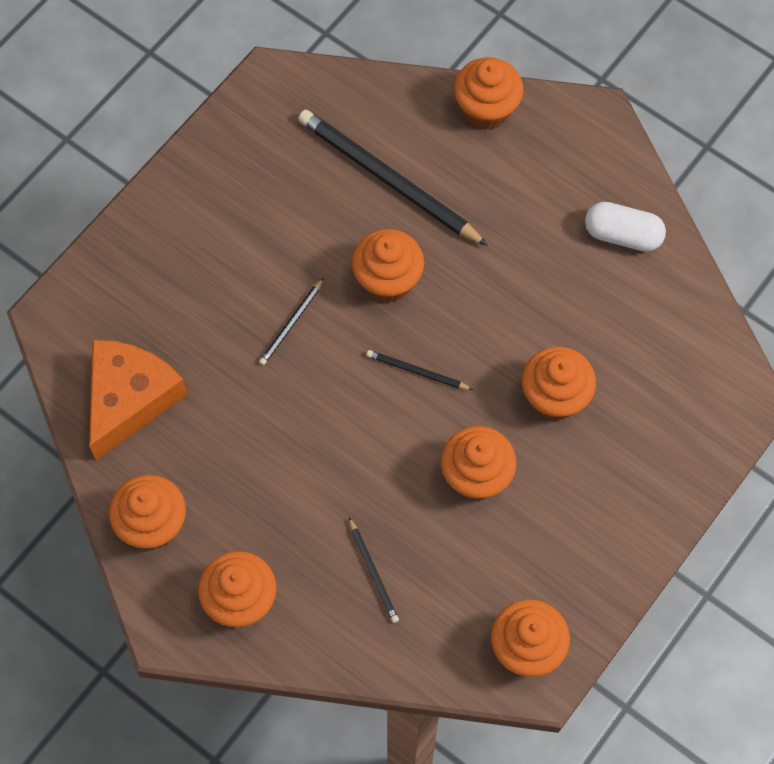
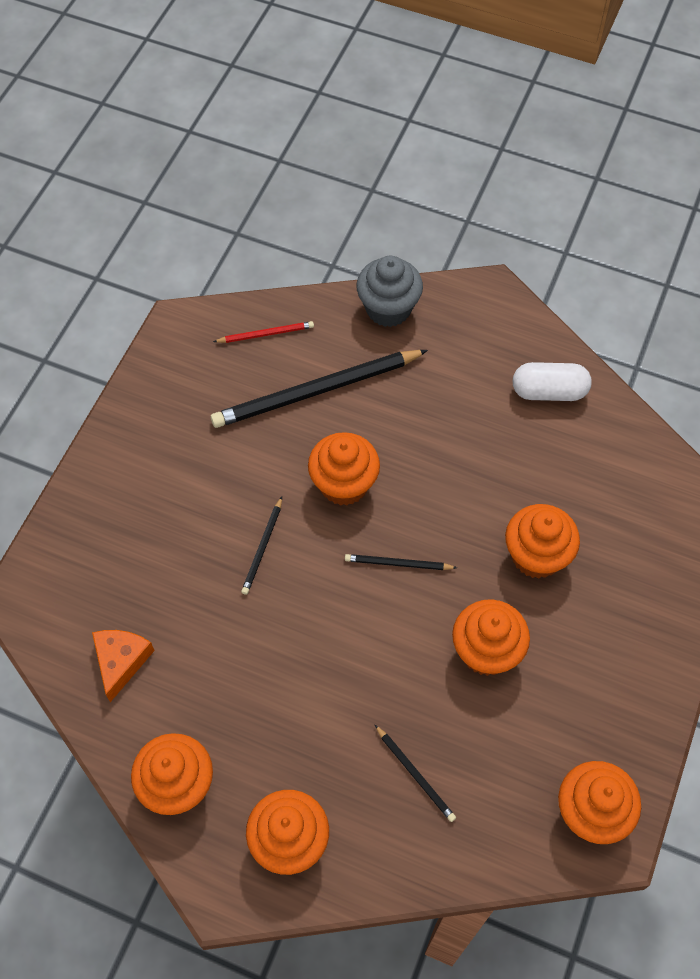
camera: 15 degrees left, 5 degrees down
orange cheese [89,340,188,460] -> orange cheese [92,630,155,702], size x0.58
black pencil [298,110,488,246] -> black pencil turned 45 degrees counterclockwise [211,350,428,428]
orange cupcake [454,57,523,130] -> grey cupcake [356,256,423,327]
none -> red pencil [213,321,314,343]

